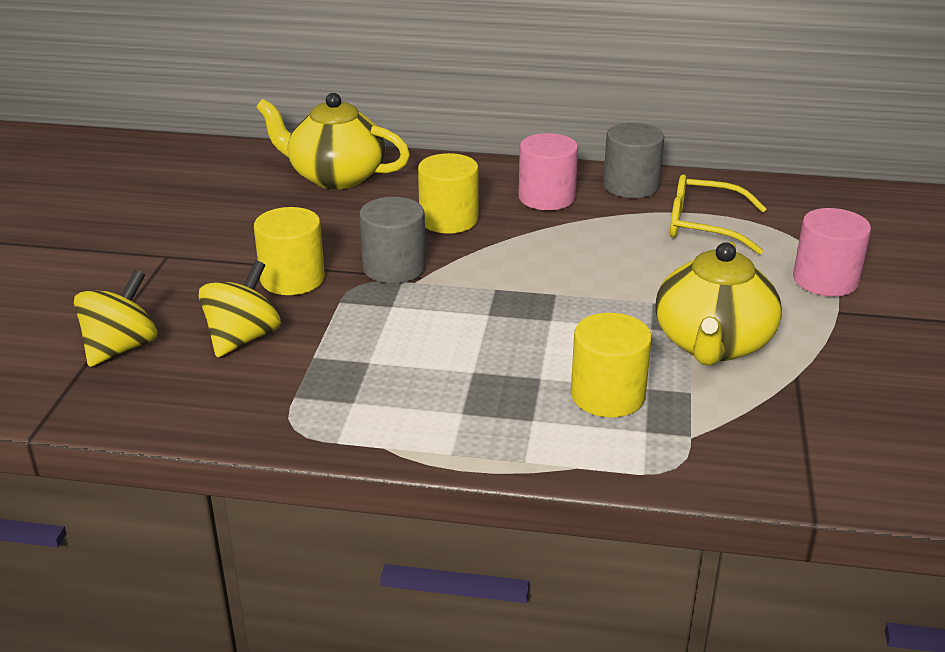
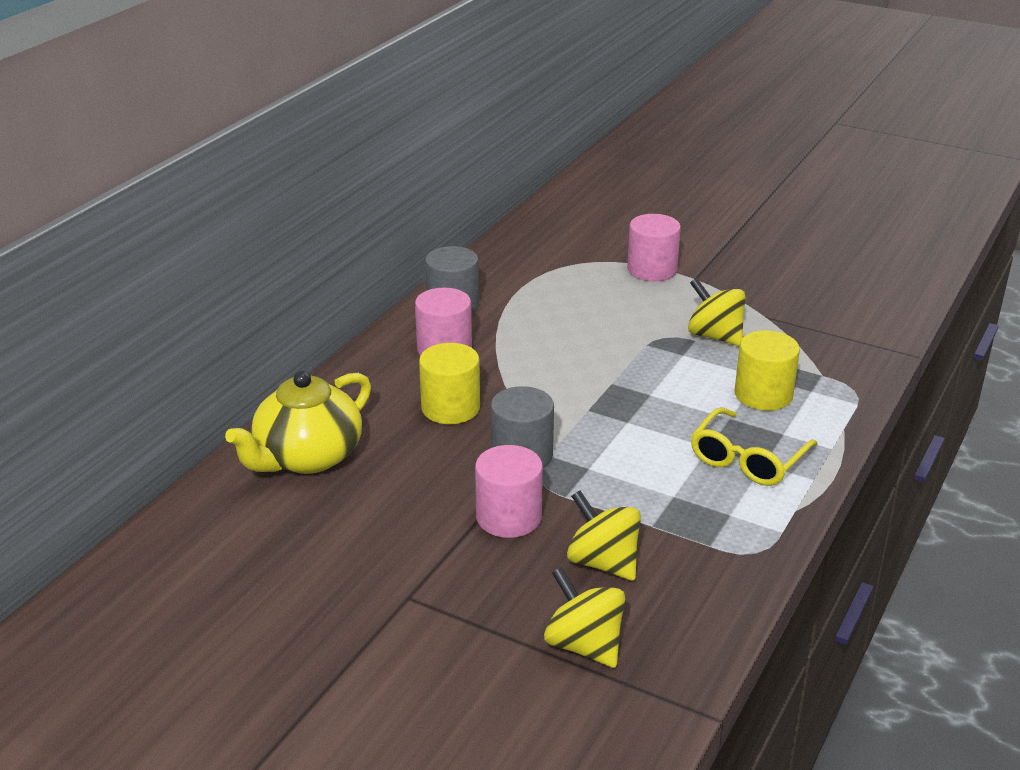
camera: 70 degrees left, 0 degrees up
yellow cylinder [254,207,325,295] -> pink cylinder [475,445,543,538]
yellow teapot [655,242,782,366] -> yellow spinning top [688,278,746,346]
yellow glasses [670,174,767,254] -> yellow glasses moved to [691,407,817,486]

